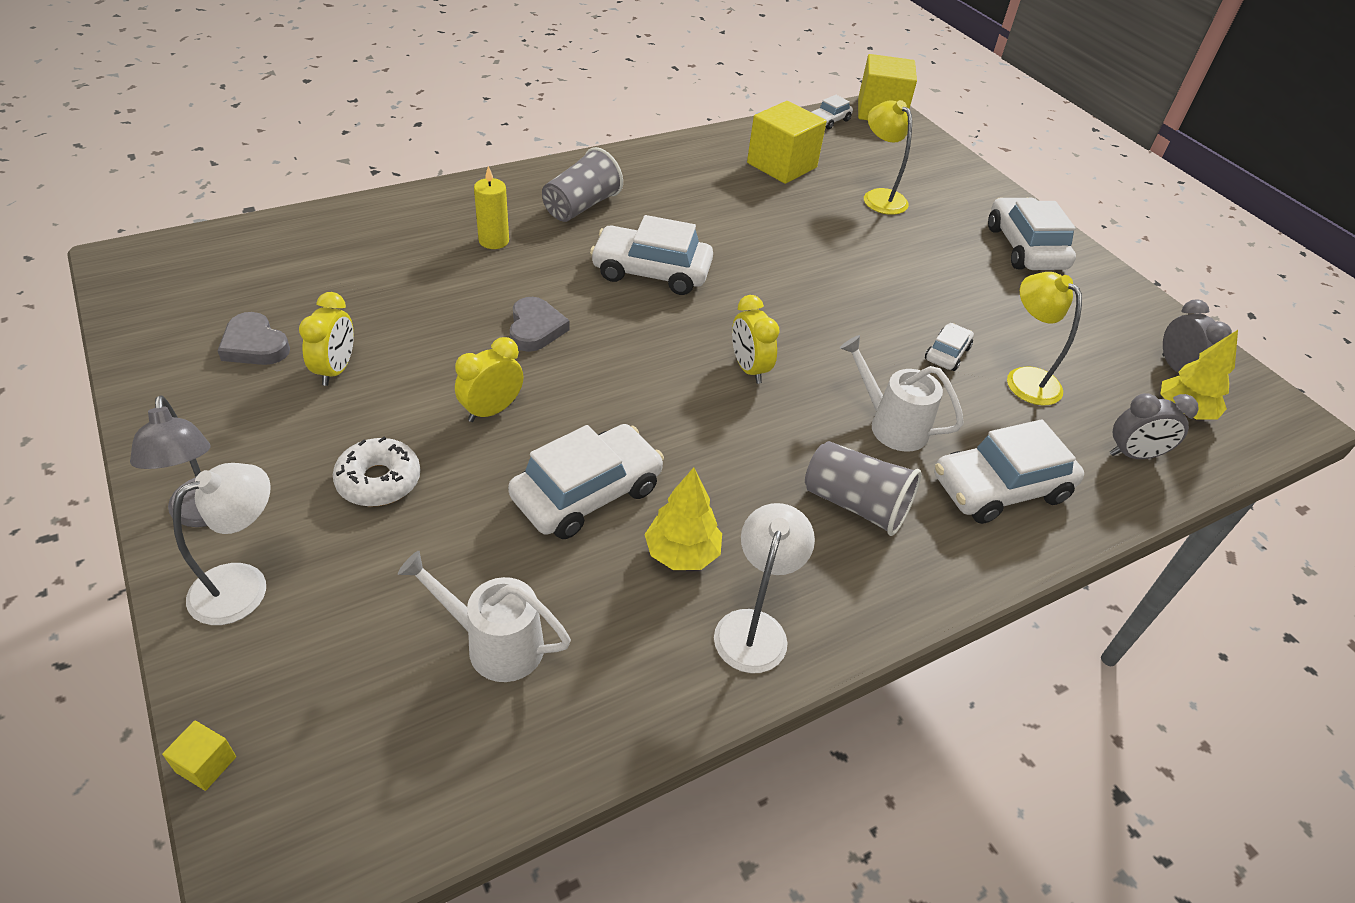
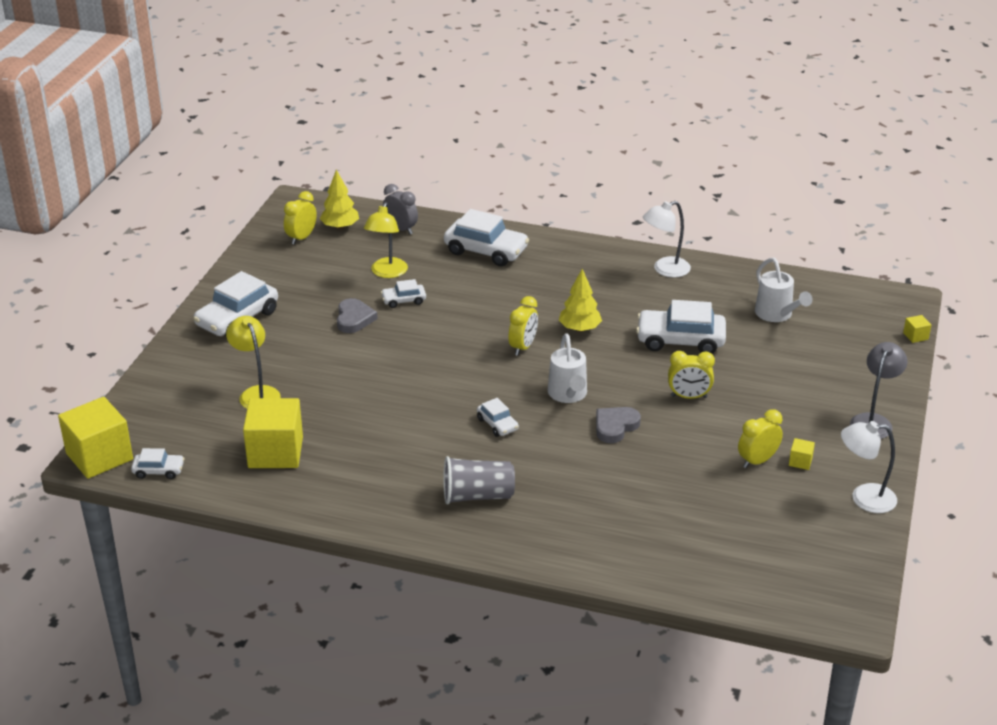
camera: 130 degrees left, 10 degrees down
white lamp [173,463,271,625] -> white lamp moved to [841,421,897,513]
grey heart [217,312,290,365] -> grey heart moved to [337,298,378,333]
white donut [333,437,420,506] -> none
yellow candle [474,166,509,249] -> none
white car [590,215,713,295] -> white car [477,398,519,437], size x0.51
yellow tree [644,467,722,570] -> yellow tree moved to [559,269,602,332]
grey cup [805,441,921,536] -> none
white watering can [840,335,964,452] -> white watering can moved to [548,333,587,403]
yellow lamp [864,100,912,215] -> yellow lamp turned 135 degrees clockwise [226,316,281,409]
grey clock [1162,299,1232,373] -> yellow clock [284,191,317,245]
none -> yellow cube [789,438,815,470]

